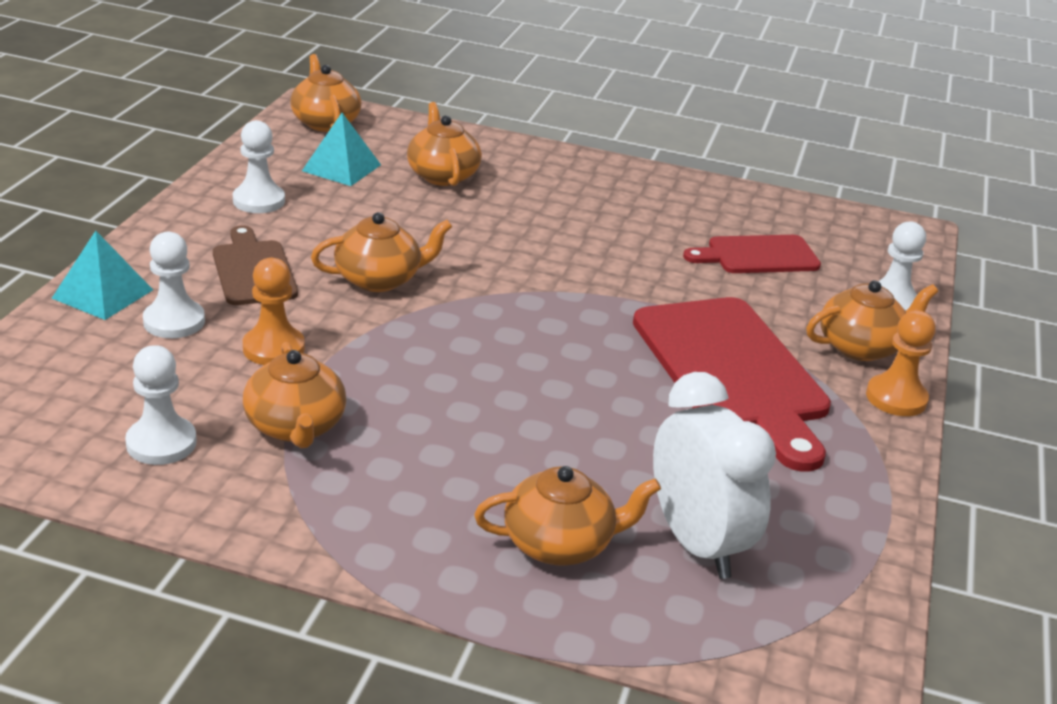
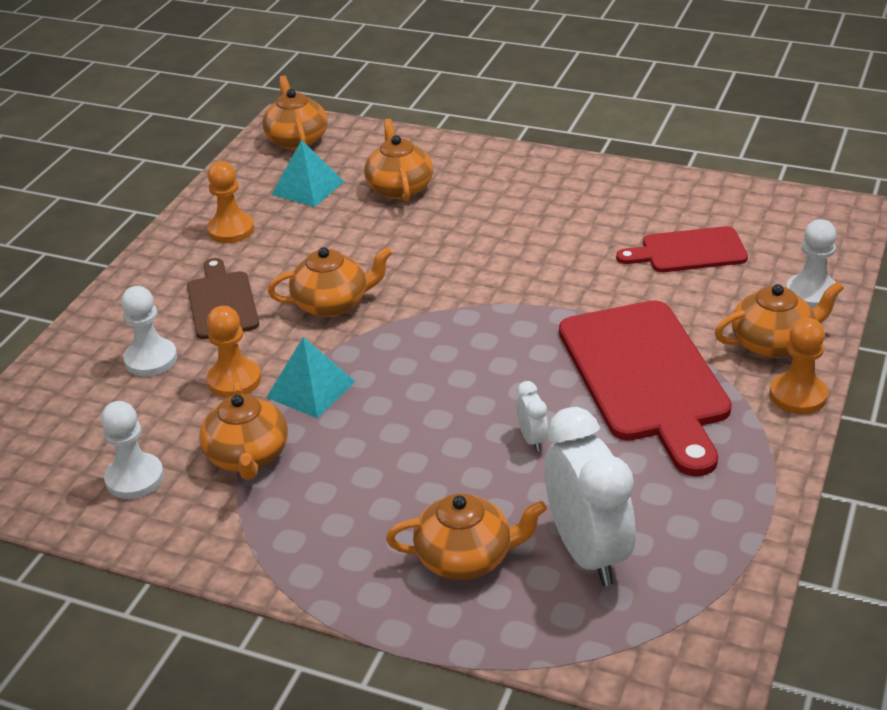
camera: 10 degrees right, 5 degrees up
turquoise pyramid [52,231,153,320] -> turquoise pyramid moved to [266,337,355,418]
white pawn [233,120,285,213] -> orange pawn [207,161,254,243]
none -> white clock [517,381,548,451]

